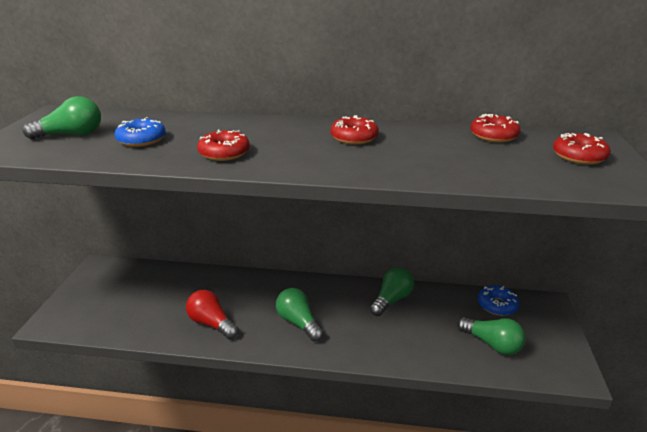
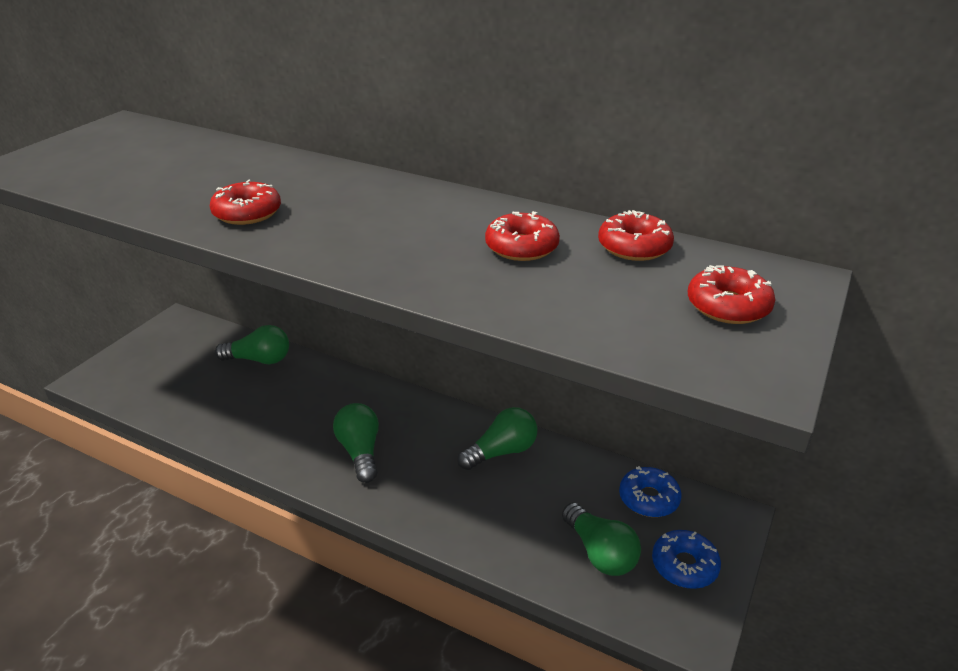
camera: 20 degrees right, 5 degrees up
green light bulb [23,96,101,139] -> green light bulb moved to [215,325,289,364]
blue donut [114,117,166,147] -> blue donut moved to [652,530,721,589]
red light bulb [186,290,239,339] -> none
red donut [331,115,379,145] -> red donut moved to [485,211,560,261]

